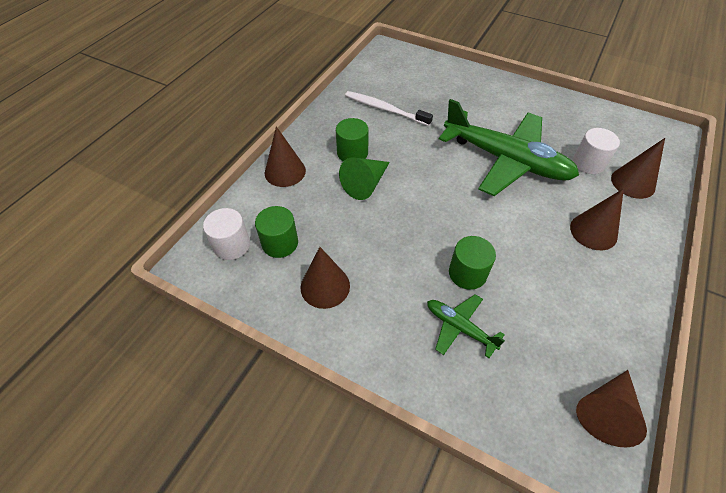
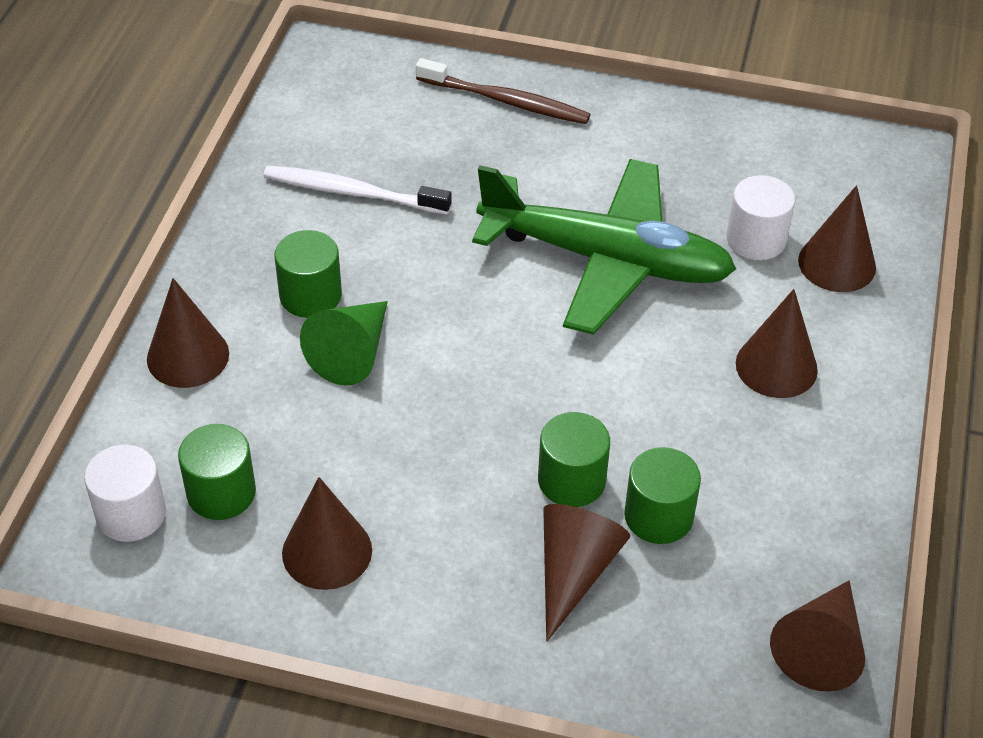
camera: 15 degrees left, 5 degrees down
green plane [427,294,505,358] -> brown cone [543,504,630,642]
none -> brown toothbrush [416,58,590,124]
none -> green cylinder [624,447,701,544]

